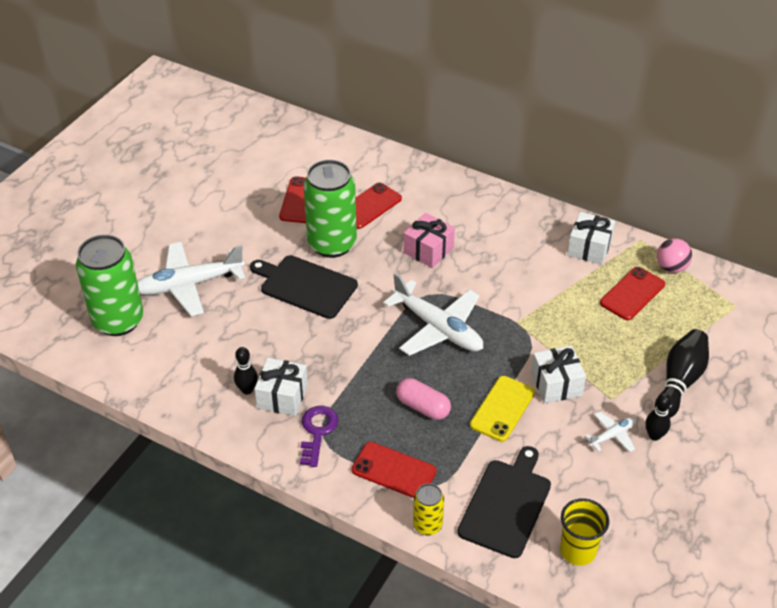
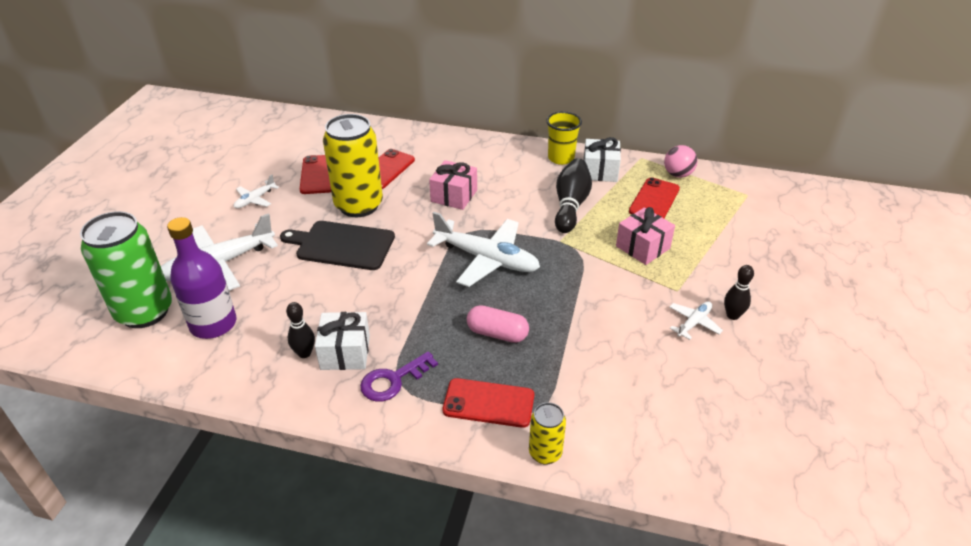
camera: 15 degrees left, 5 degrees down
purple key [300,406,338,467] -> purple key turned 120 degrees counterclockwise [360,351,438,402]
green can [304,160,357,258] -> yellow can [323,114,383,217]
black cutting board [457,446,551,558] -> none
yellow phone [470,376,535,442] -> none
white gift [531,346,586,403] -> none
yellow cup [560,498,609,566] -> yellow cup moved to [546,111,582,165]
black bowling pin [655,329,709,418] -> black bowling pin moved to [555,158,592,233]
none -> purple bottle [167,217,237,339]
none -> white plane [233,175,279,209]
none -> pink gift [616,207,675,265]

